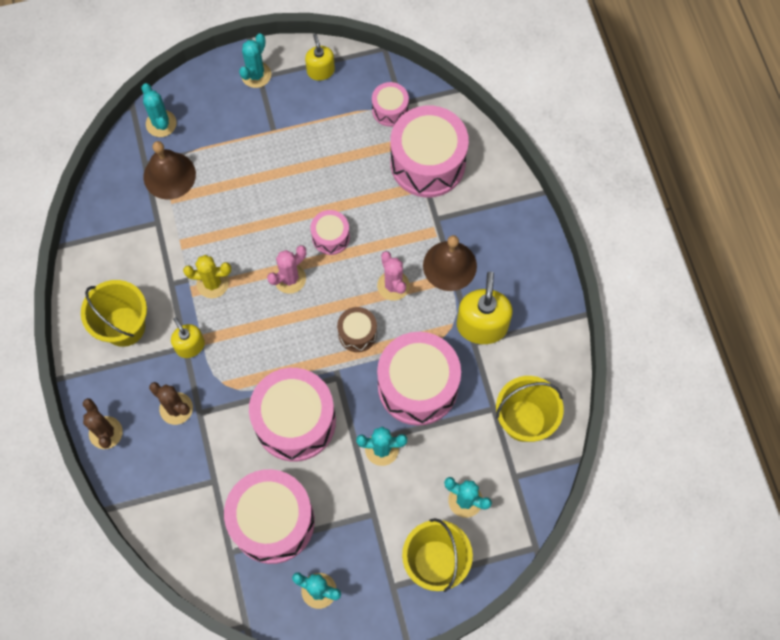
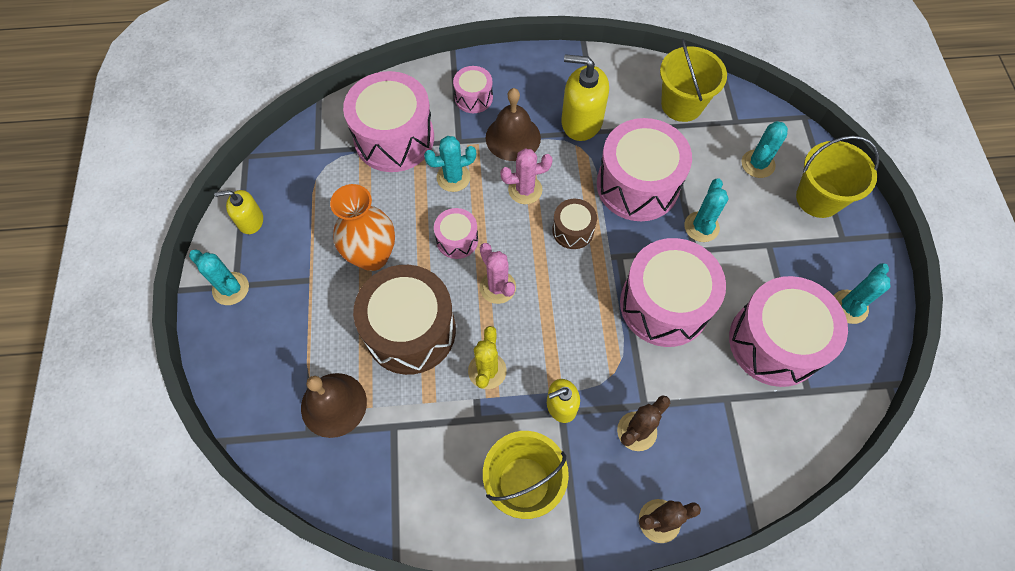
camera: 80 degrees left, 5 degrees down
turquoise cactus [142,83,177,137] -> turquoise cactus moved to [424,136,476,192]
pink drum [372,82,409,127] -> pink drum moved to [453,66,493,113]
none -> orange vase [330,184,395,271]
none -> brown drum [353,265,456,375]

